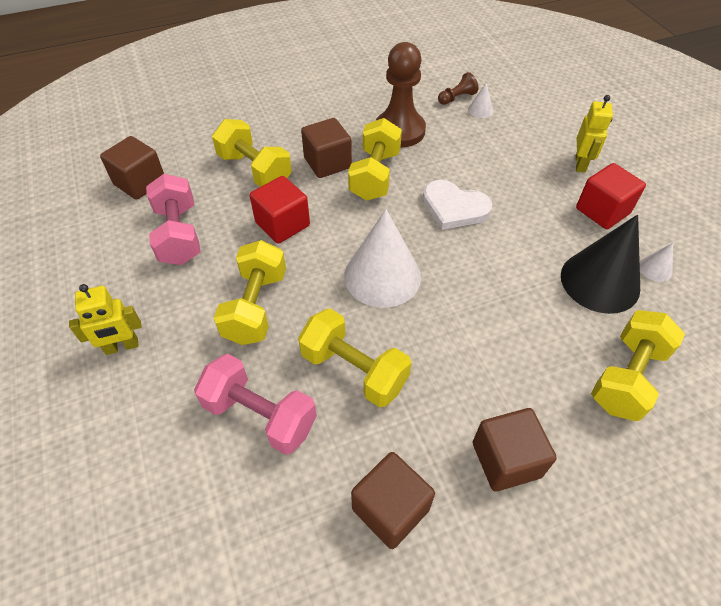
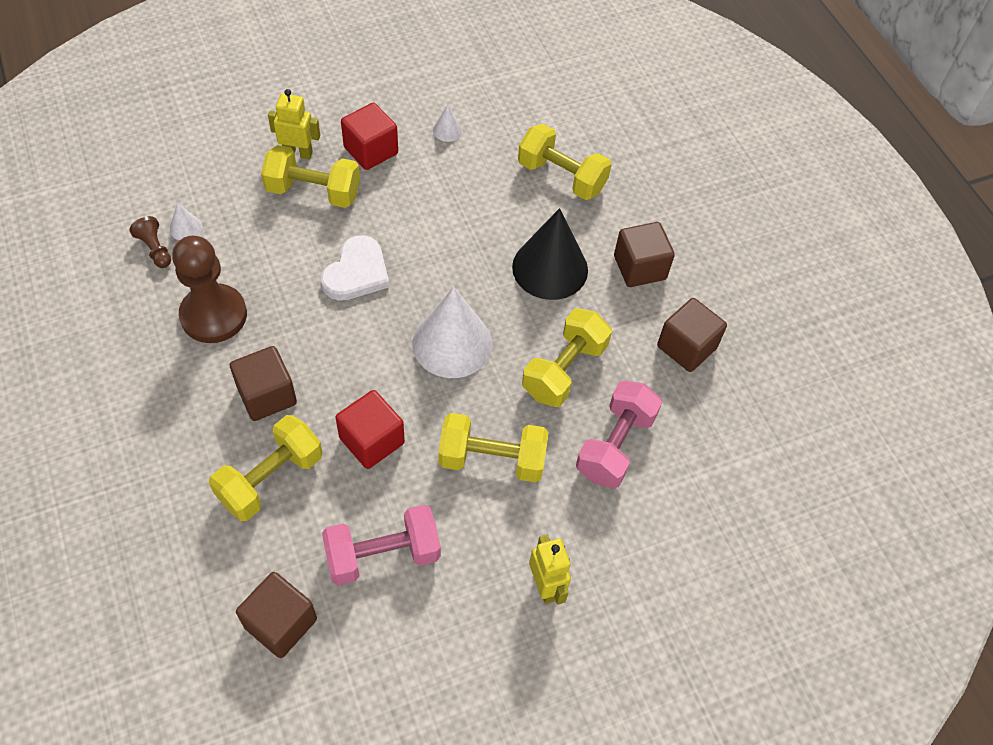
camera: 95 degrees left, 5 degrees up
yellow dumbbell [348,118,402,201] -> yellow dumbbell moved to [261,145,360,208]
black cone [561,214,640,314] -> black cone moved to [512,208,588,300]

